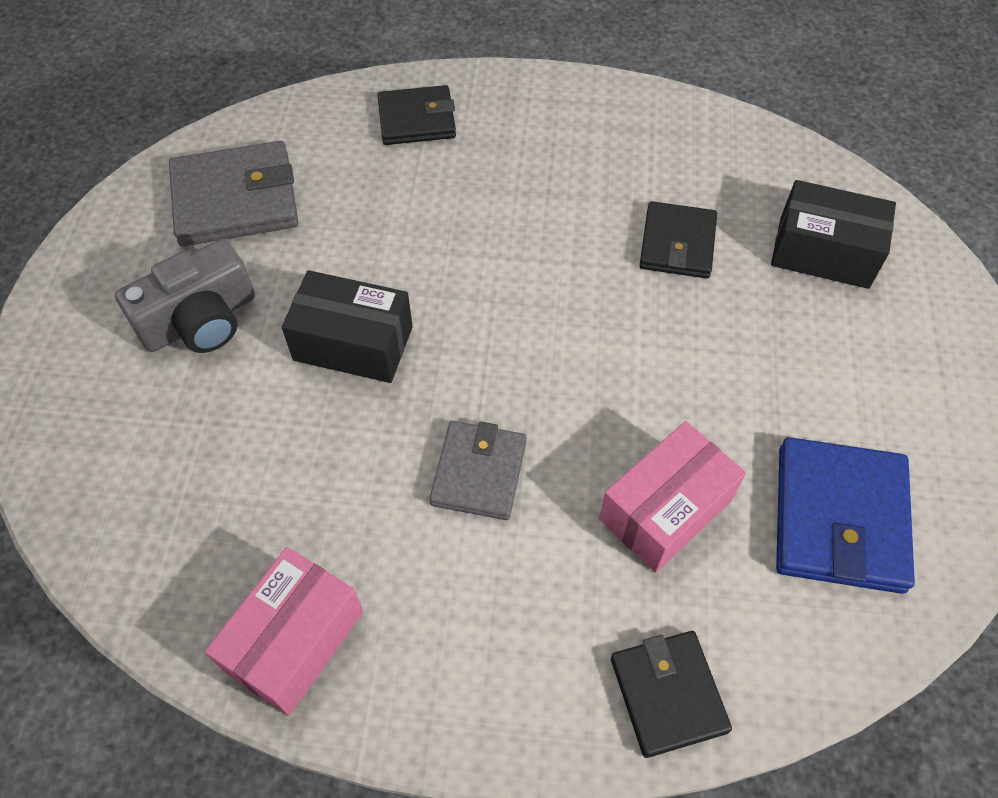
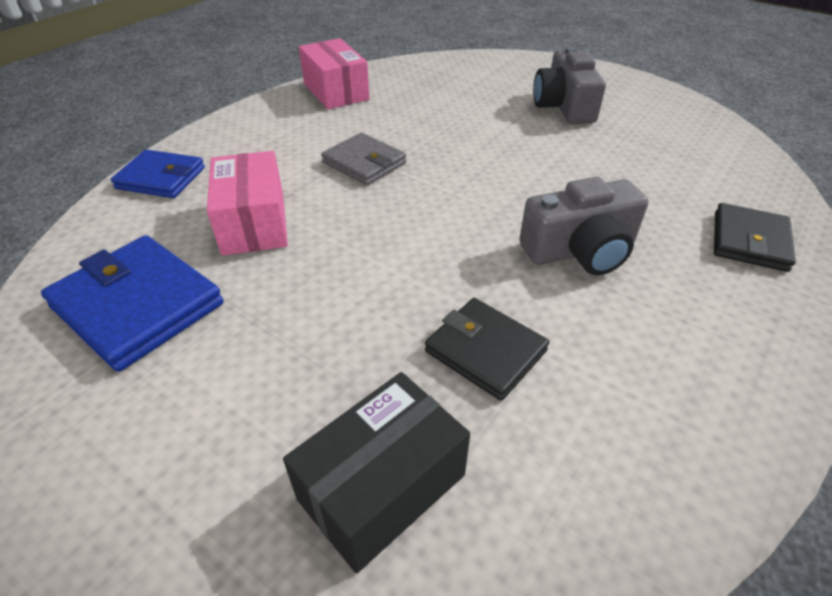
camera: 120 degrees right, 15 degrees down
grey wallet [169,141,298,246] -> none
black box [282,270,413,383] -> none
black wallet [611,631,732,758] -> blue wallet [111,149,205,198]
none -> grey camera [519,177,649,275]

